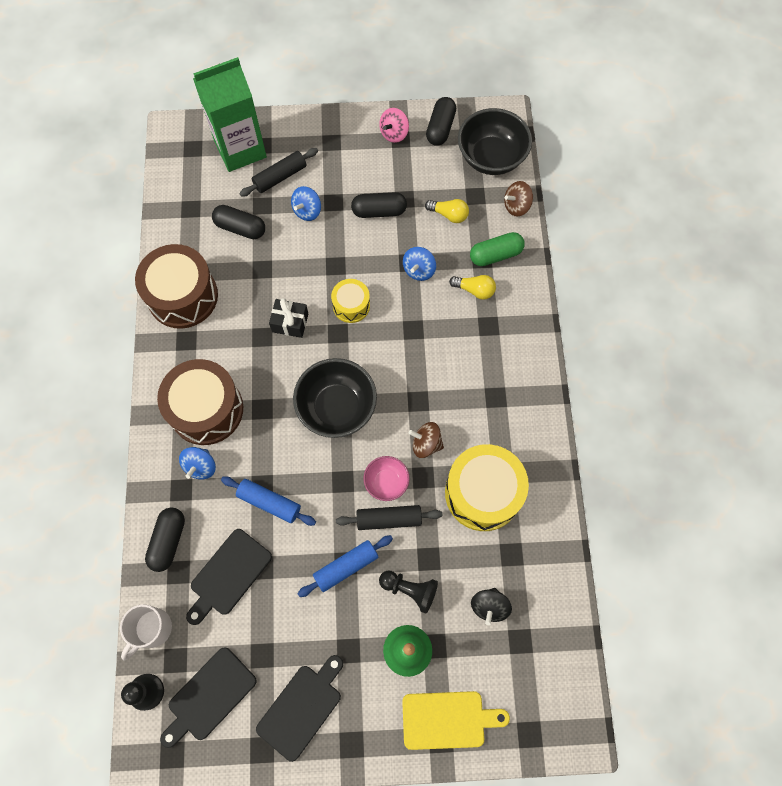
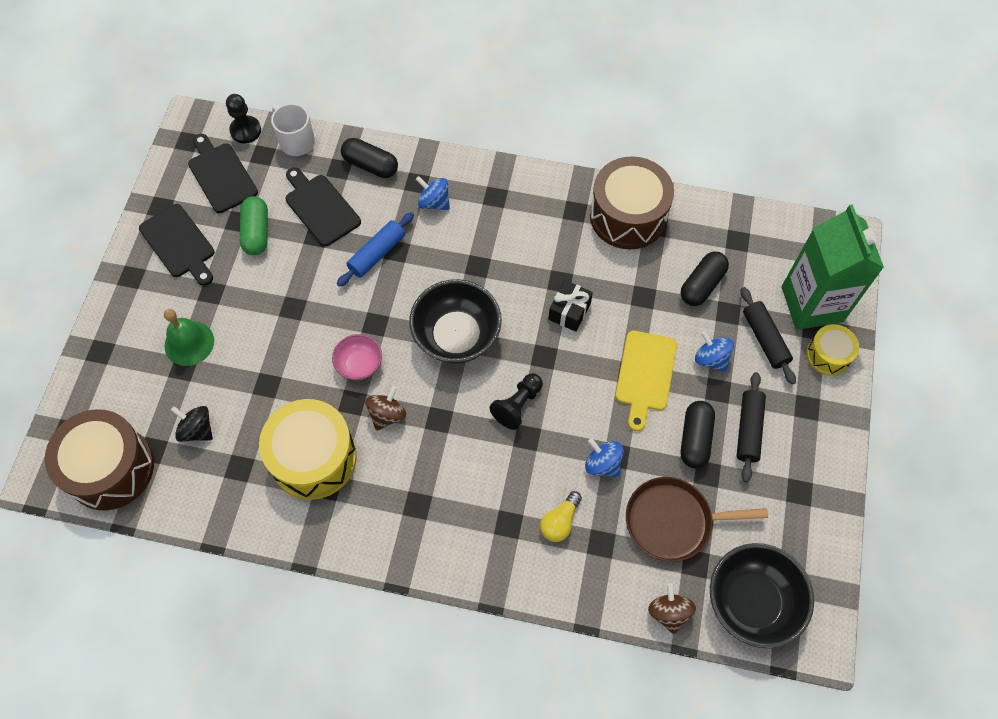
camera: 105 degrees right, 5 degrees down
brown drum [157,359,243,445] -> brown drum moved to [45,409,154,511]
blue rolling pin [297,535,393,597] -> none
yellow drum [331,279,370,323] -> yellow drum moved to [806,324,859,376]
black rolling pin [336,505,442,530] -> black rolling pin moved to [737,372,766,482]
pink spinning top [379,108,409,143] -> none
black pawn [379,570,438,614] -> black pawn moved to [490,373,543,430]
yellow cutting board [402,691,510,750] -> yellow cutting board moved to [615,331,677,431]
yellow light bulb [425,199,469,223] -> brown pan [626,477,768,562]
black capsule [426,97,456,146] -> none
green capsule [470,232,525,266] -> green capsule moved to [240,196,268,255]

